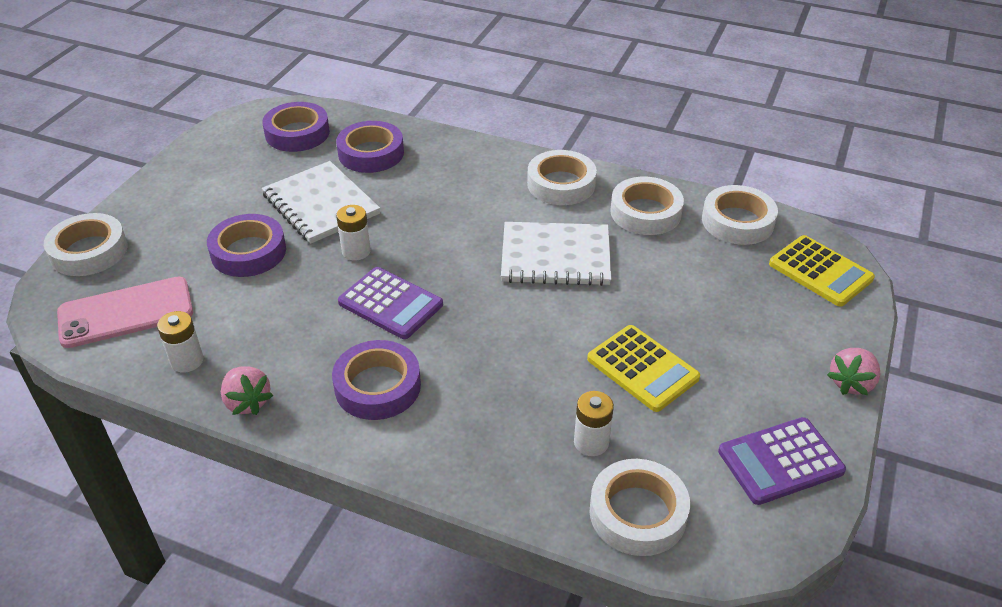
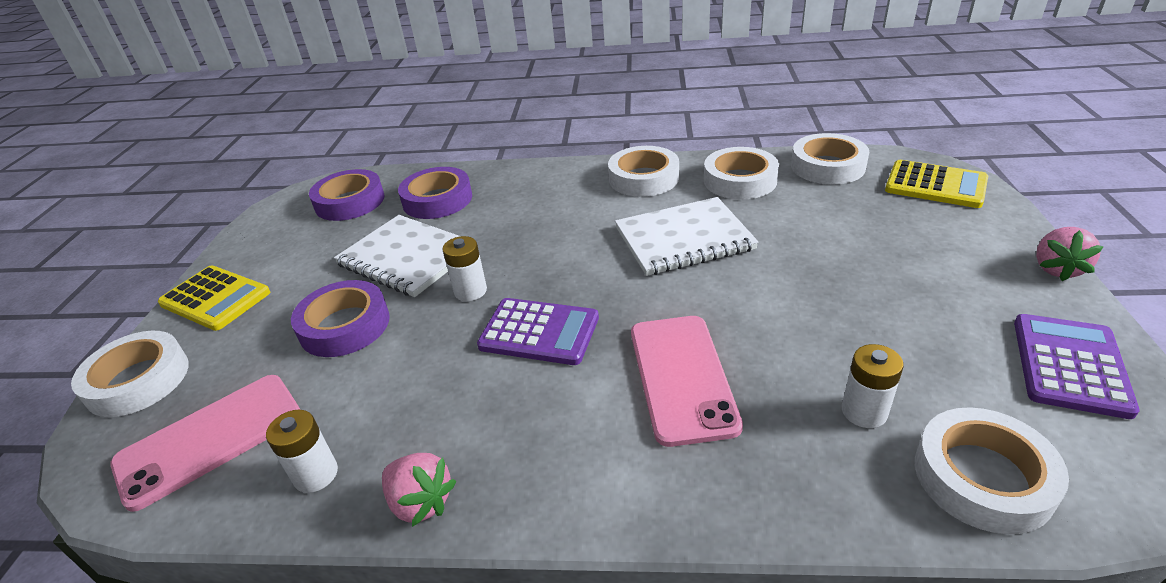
camera: 15 degrees left, 5 degrees down
purple tape [332,340,421,420] -> none
yellow calculator [587,325,700,412] -> yellow calculator moved to [158,266,270,331]
purple calculator [718,417,846,505] -> purple calculator turned 150 degrees clockwise [1014,314,1140,419]
none -> pink phone [631,316,743,447]

